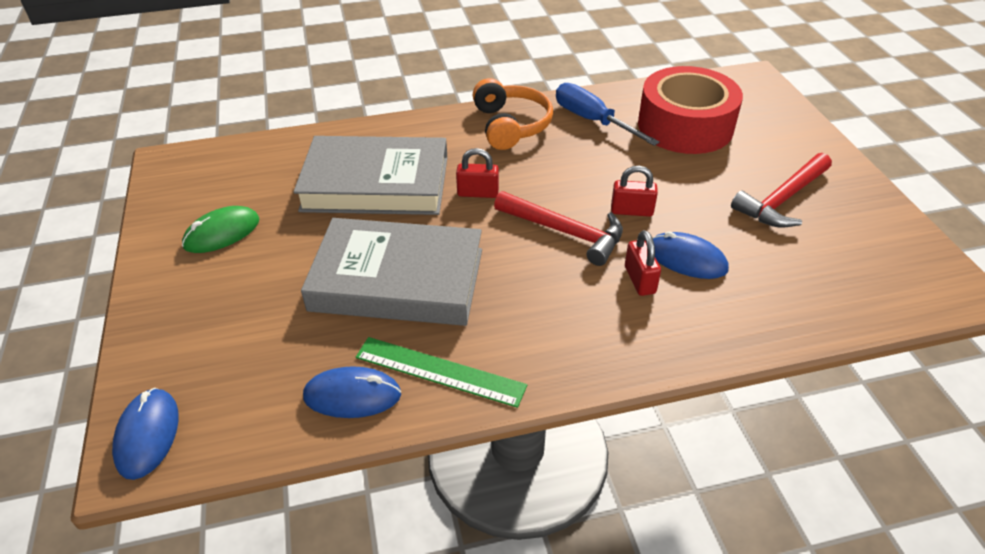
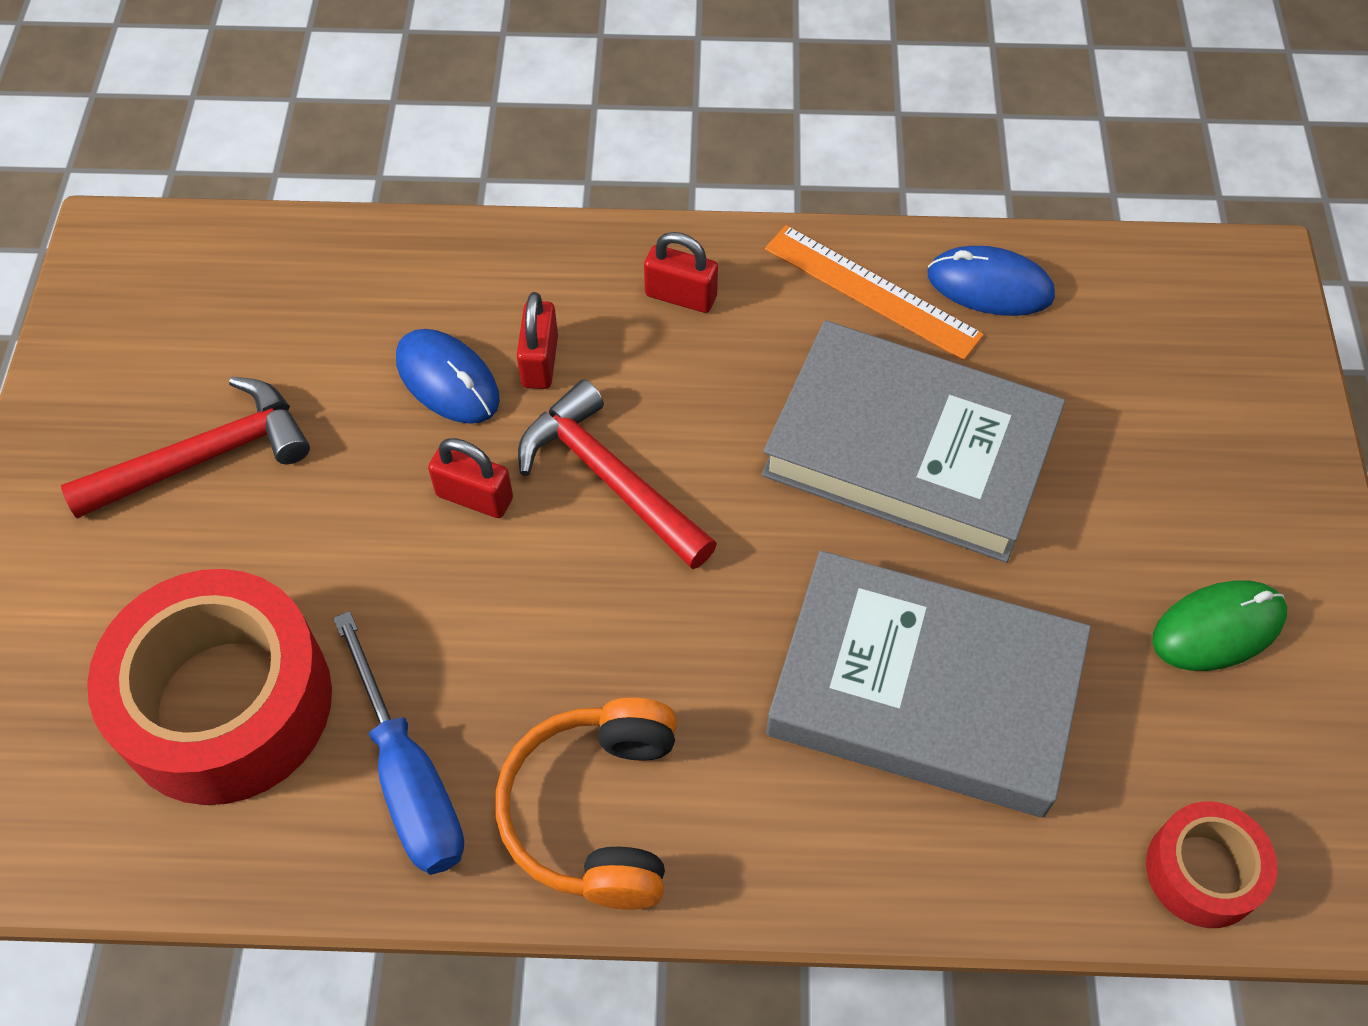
camera: 165 degrees left, 15 degrees up
blue mouse [112,388,179,480] -> none
green ruler [356,337,527,408] -> orange ruler [765,225,984,361]
red padlock [456,148,499,198] -> red padlock moved to [644,232,718,313]
none -> red tape [1146,802,1277,928]

